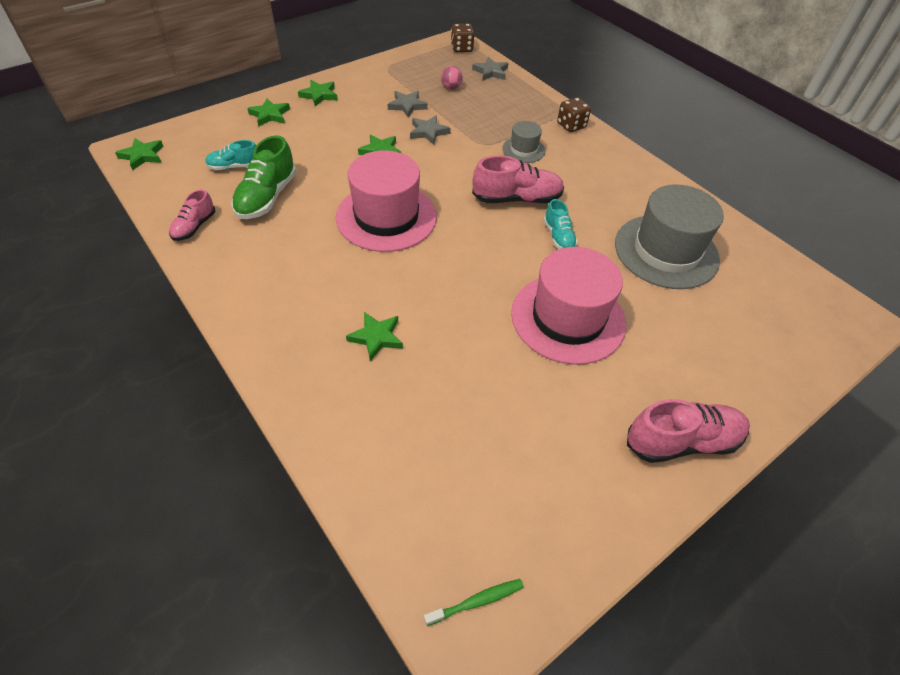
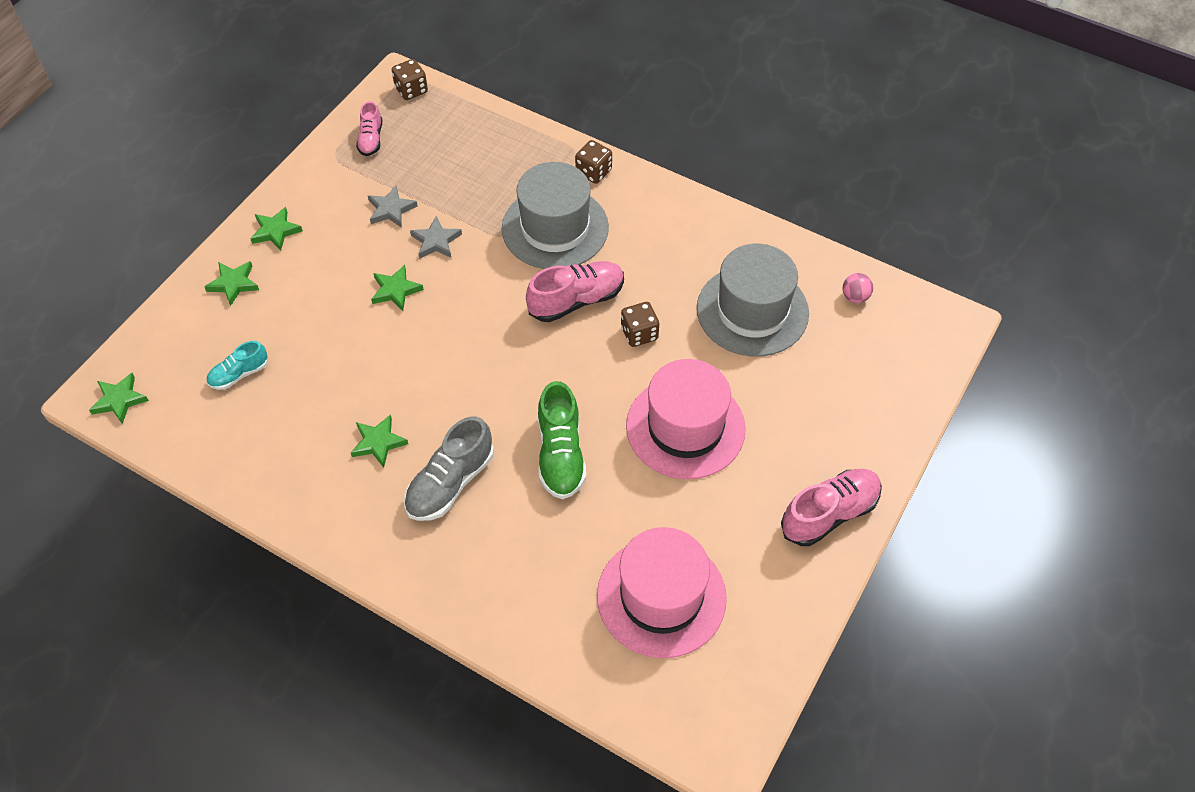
camera: 20 degrees left, 5 degrees up
pink shoe [169,189,215,241] -> pink shoe moved to [356,101,382,156]
green shoe [231,135,297,219] -> green shoe moved to [538,381,586,499]
pink hat [336,150,437,252] -> pink hat moved to [597,527,727,658]
green star [346,312,403,362] -> green star moved to [350,414,408,468]
green toothbrush [424,579,524,626] -> none
pink ball [441,66,463,89] -> pink ball moved to [843,273,873,303]
grey star [472,57,508,81] -> none
grey hat [502,121,546,163] -> grey hat [502,162,609,269], size x2.06
turquoise shoe [543,199,578,249] -> brown dice [621,302,659,347]
none -> grey shoe [404,417,494,521]

